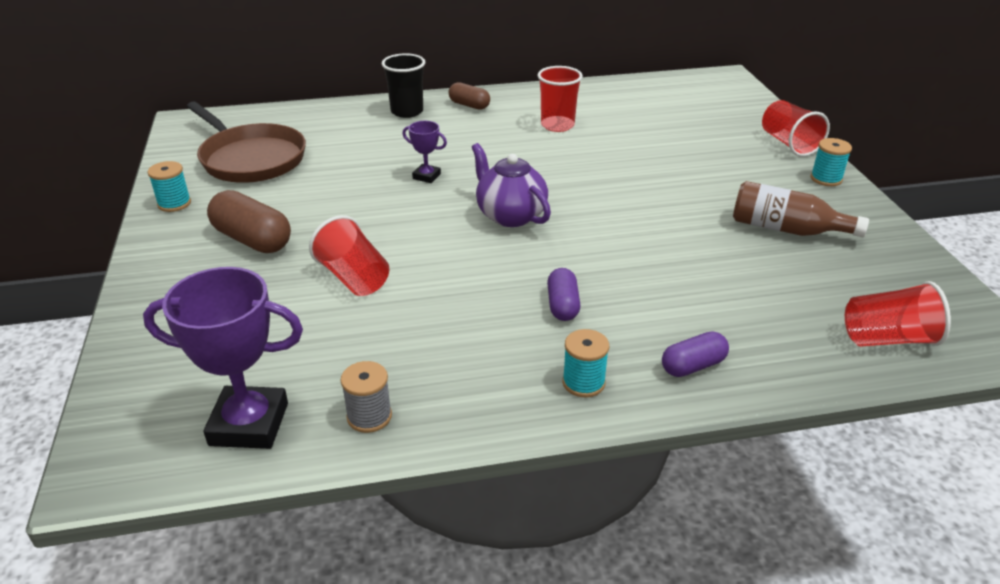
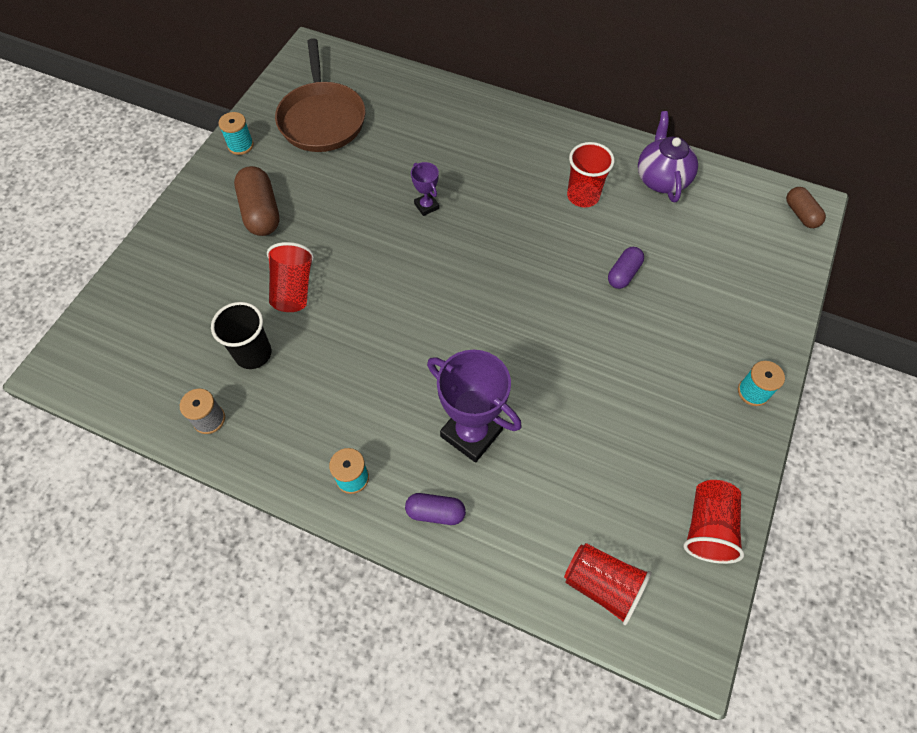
camera: 35 degrees right, 25 degrees up
purple trophy [143,267,303,449] -> purple trophy moved to [427,350,522,463]
black cup [382,53,425,118] -> black cup moved to [211,302,272,369]
brown capsule [449,82,490,110] -> brown capsule moved to [786,187,826,228]
purple teapot [472,143,551,227] -> purple teapot moved to [638,111,698,202]
purple capsule [547,268,580,321] -> purple capsule moved to [608,247,644,289]
brown bottle [733,181,869,237] -> none
red cup [762,100,830,157] -> red cup moved to [683,480,744,564]

